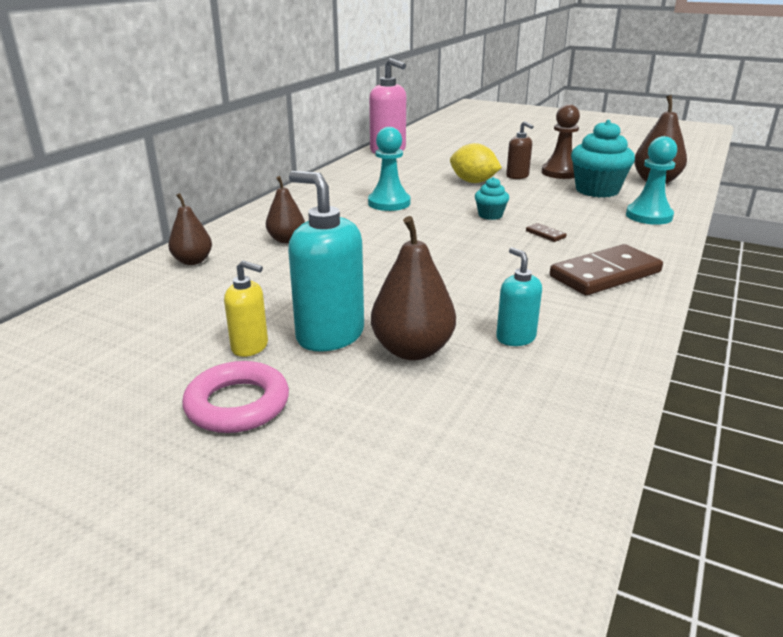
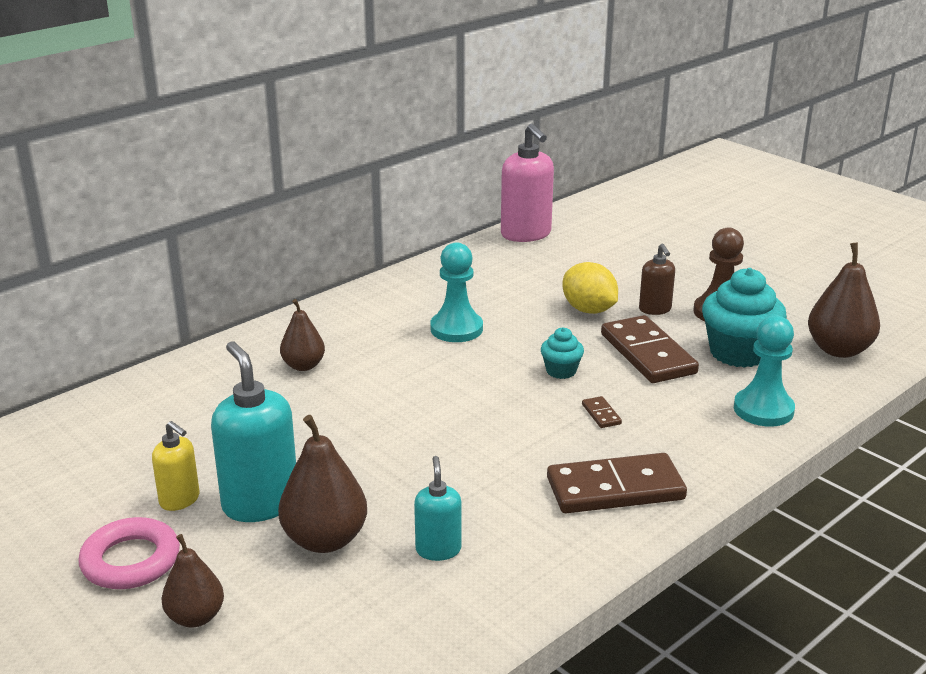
camera: 20 degrees right, 0 degrees up
brown pear [168,193,212,265] -> brown pear moved to [161,534,224,628]
none -> brown domino [601,315,699,383]

